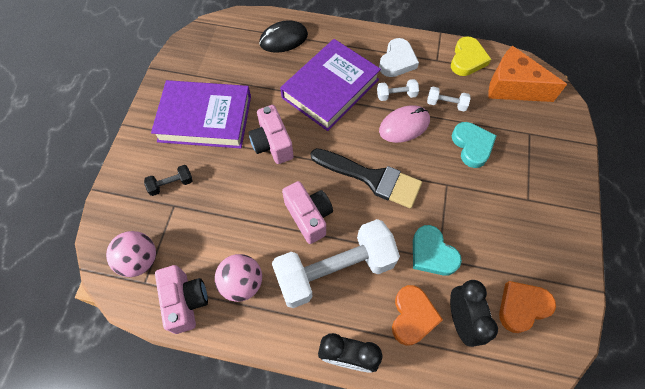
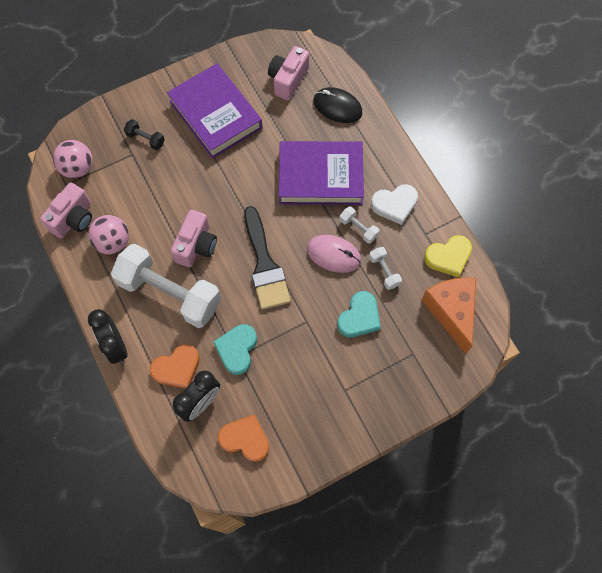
camera: 50 degrees right, 5 degrees up
pink camera [249,105,294,164] -> pink camera moved to [268,46,309,101]

